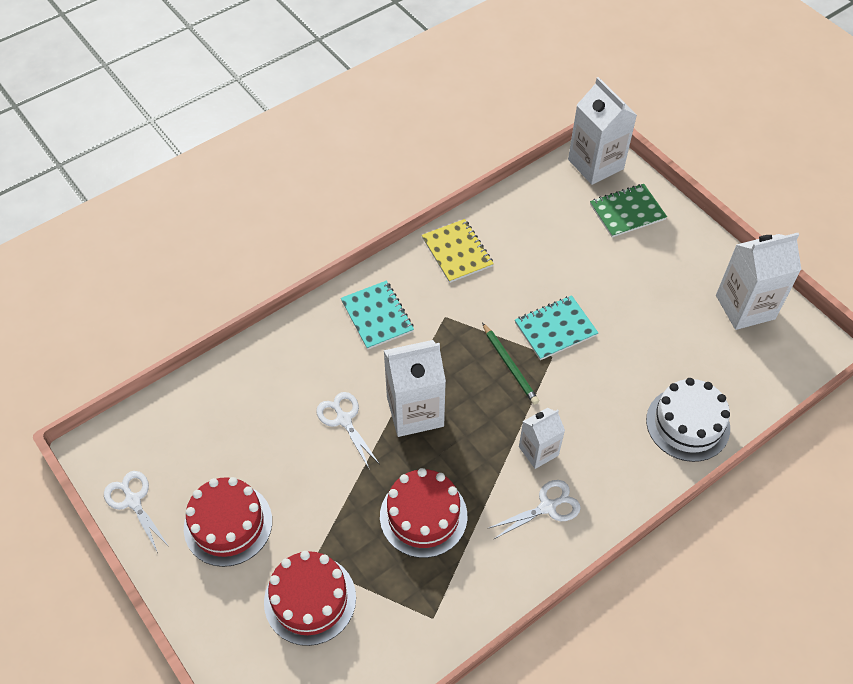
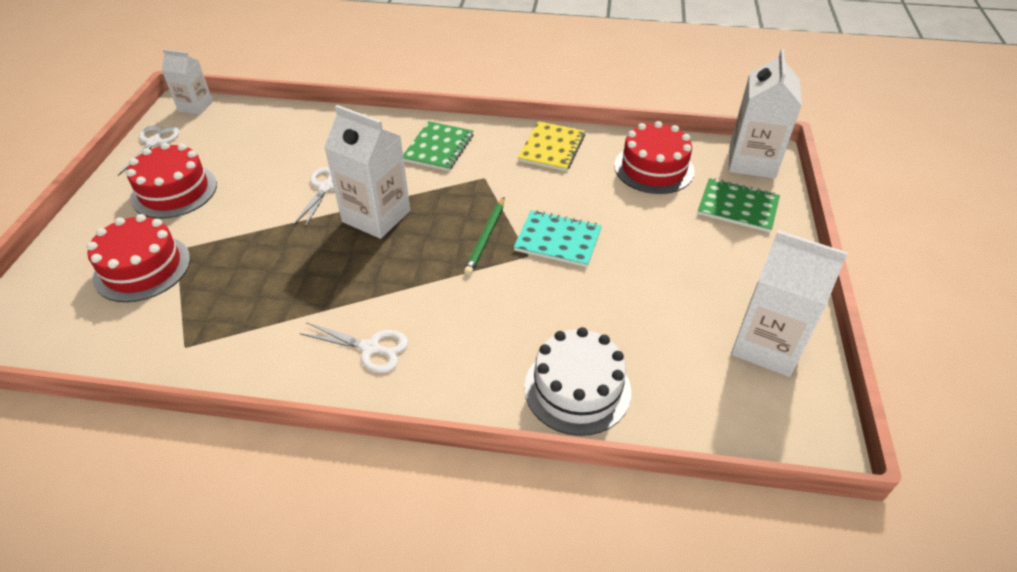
camera: 45 degrees right, 10 degrees down
turquoise notebook [341,280,414,350] -> green notebook [403,121,473,171]
red cake [380,468,467,558] -> red cake moved to [614,121,694,194]
white carton [519,408,565,469] -> white carton moved to [161,49,213,115]

